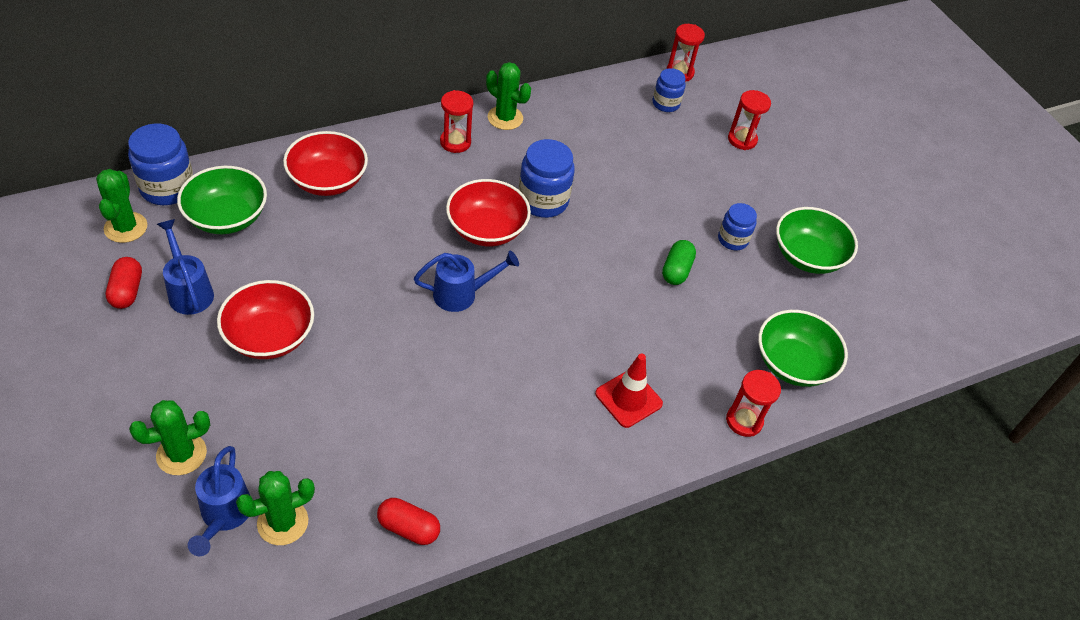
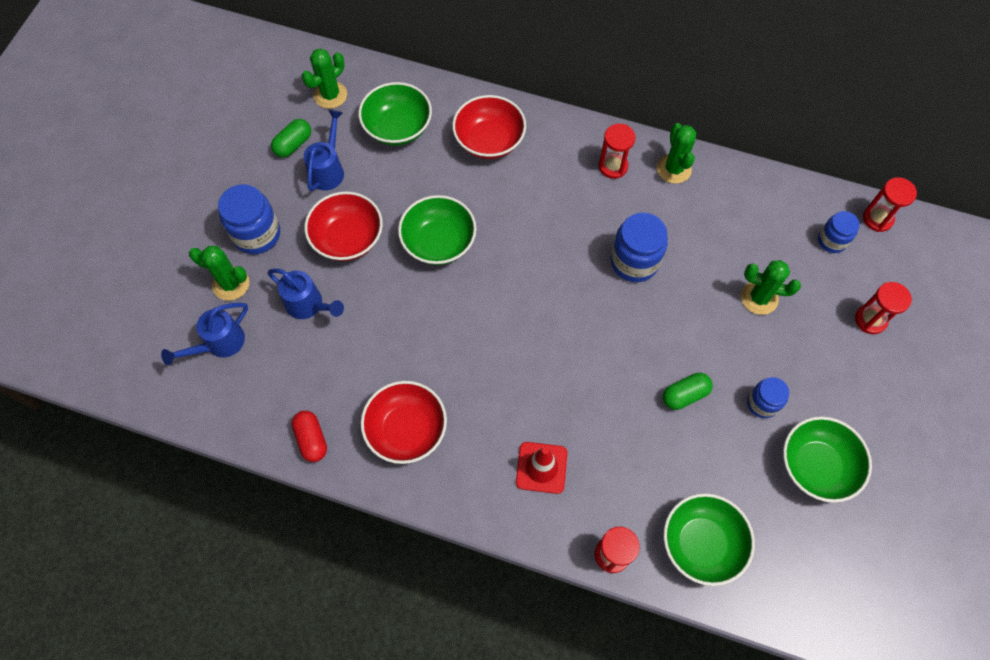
camera: 50 degrees right, 15 degrees up
red capsule [106,257,142,309] -> green capsule [271,119,311,157]
blue jar [128,123,193,205] -> blue jar moved to [218,184,280,254]
green cactus [236,471,315,545] -> green cactus moved to [741,260,801,315]
blue watering can [414,251,519,312] -> blue watering can moved to [267,268,344,319]
red bowl [446,179,531,246] -> red bowl moved to [361,381,447,464]
none -> green bowl [398,195,476,265]

